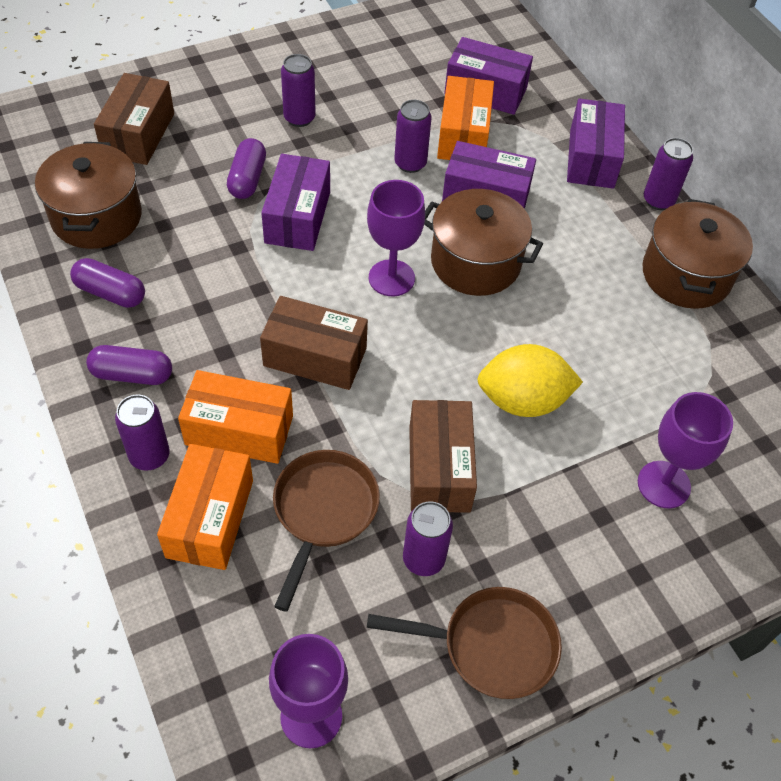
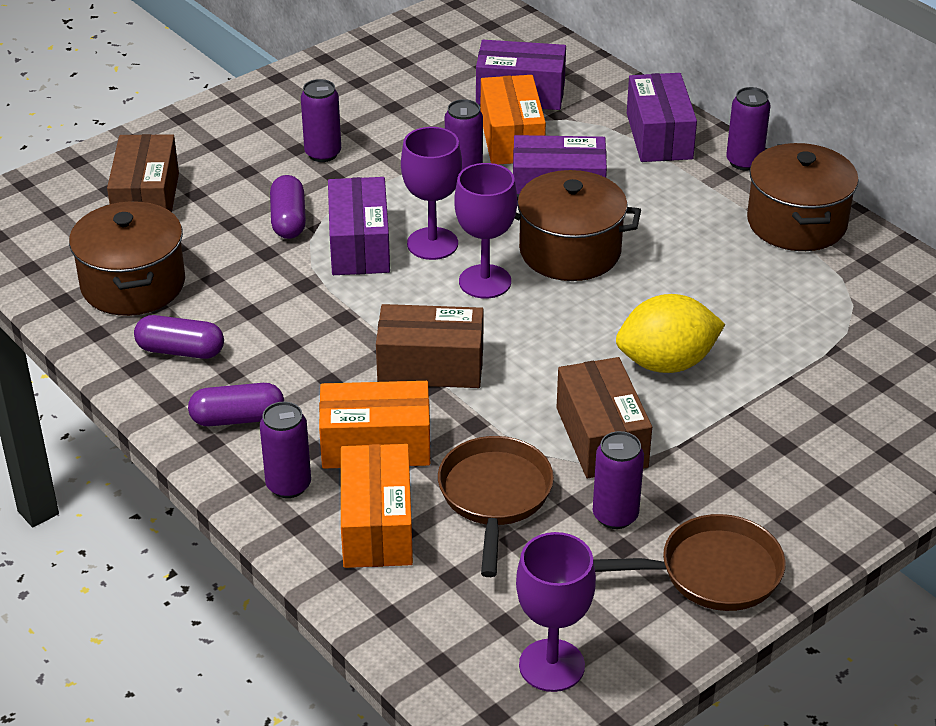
camera: 10 degrees left, 15 degrees down
purple goblet [638,392,733,509] -> purple goblet moved to [401,127,462,260]

